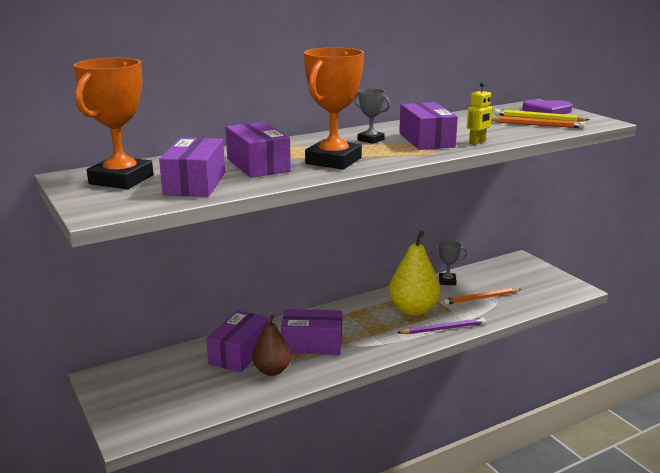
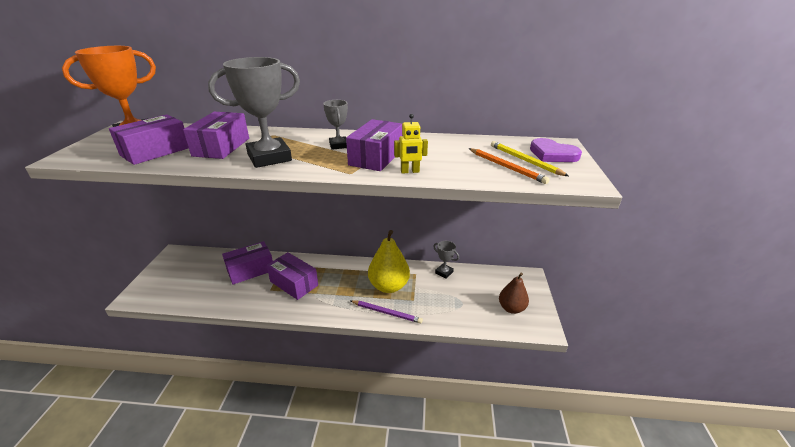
camera: 35 degrees right, 10 degrees up
brown pear [252,314,291,376] -> brown pear moved to [499,273,529,314]
orange trophy [304,47,364,169] -> grey trophy [208,57,300,168]
orange pencil [443,288,521,305] -> none

